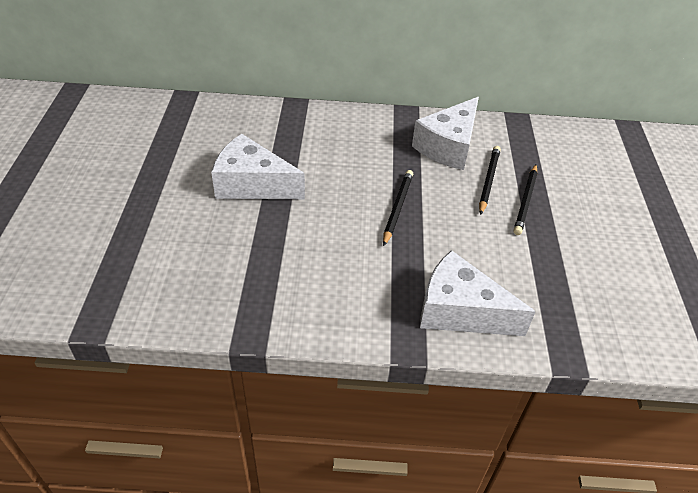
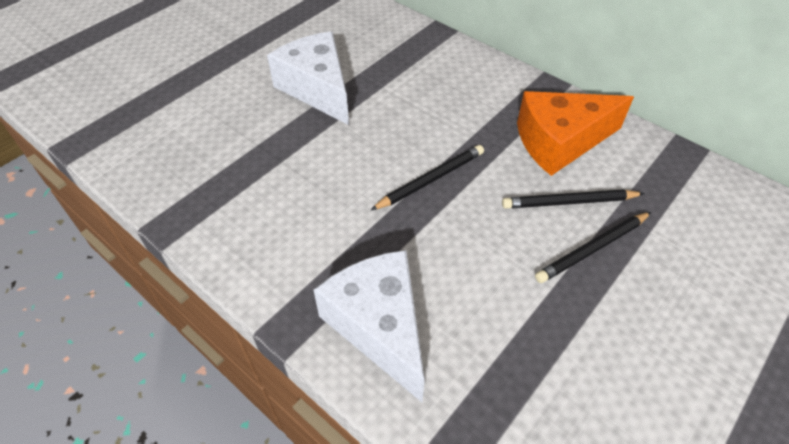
camera: 40 degrees right, 5 degrees up
white cheese [412,97,479,170] -> orange cheese [517,91,634,176]
black pencil [479,146,501,215] -> black pencil turned 150 degrees counterclockwise [502,189,645,209]

